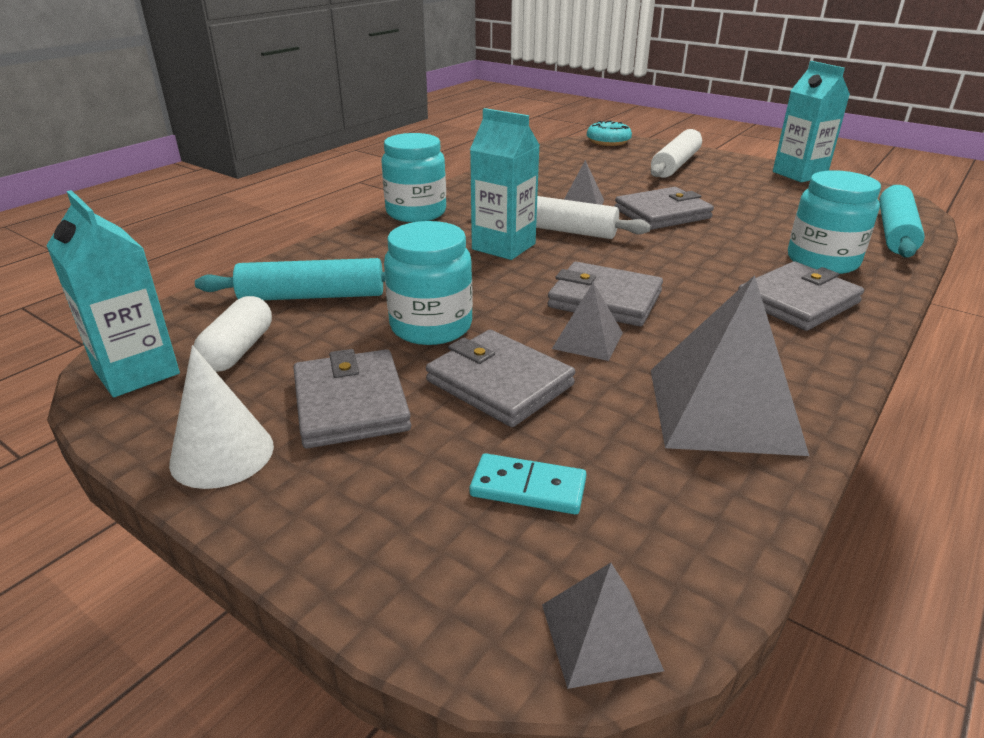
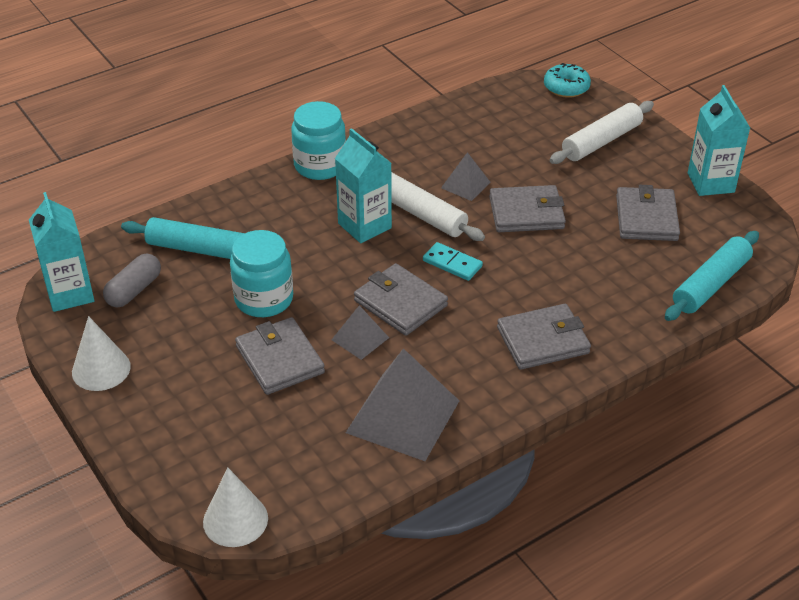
camera: 20 degrees right, 10 degrees up
white capsule [194,296,272,372] -> grey capsule [103,254,161,307]
grey wallet [293,349,411,448] -> grey wallet moved to [616,185,680,241]
turquoise domino [470,453,586,514] -> turquoise domino moved to [423,242,483,281]
grey pyramid [542,563,664,689] -> white cone [203,467,268,547]
turquoise jar [788,170,881,274] -> none

